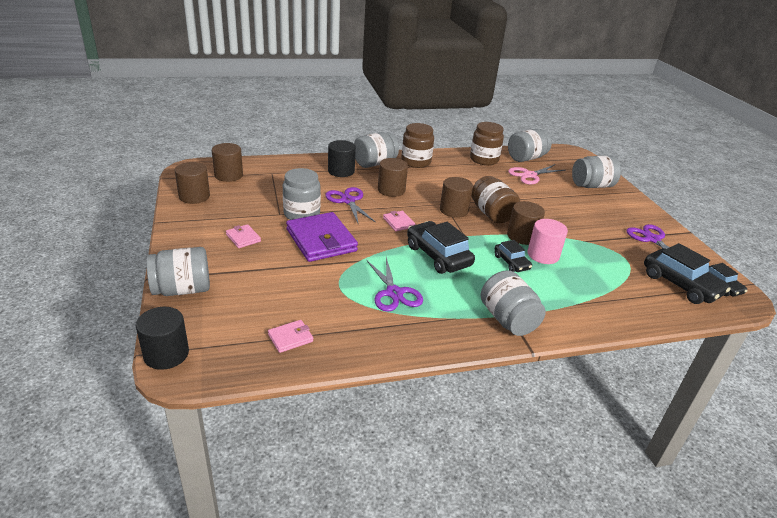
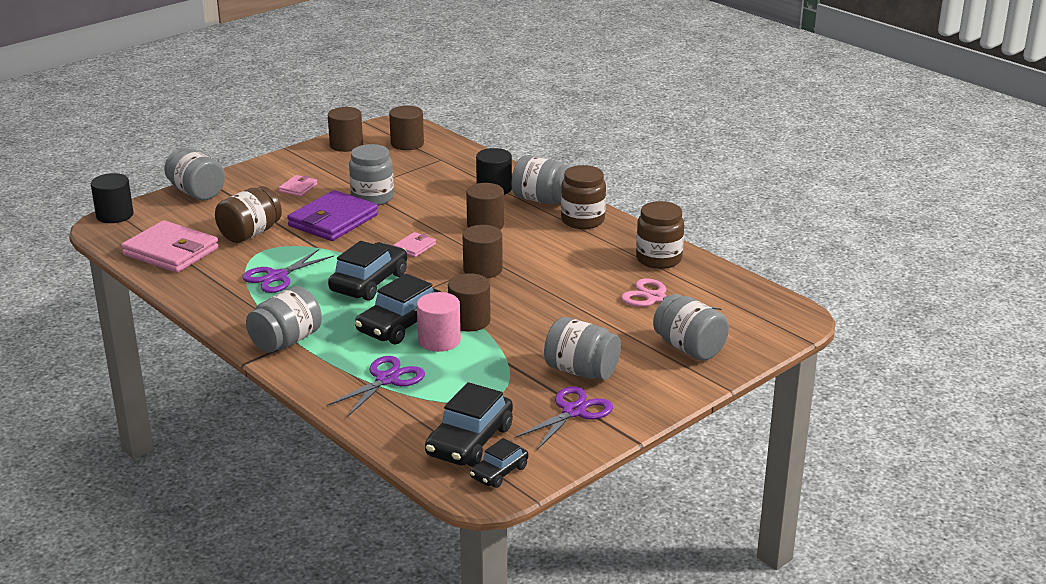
camera: 65 degrees right, 5 degrees down
pink wallet [268,320,313,353] -> pink wallet [121,220,219,273], size x2.16
purple scissors [325,187,375,225] -> purple scissors moved to [327,356,425,417]
brown jar [472,176,520,223] -> brown jar moved to [215,186,282,243]
black car [495,240,532,272] -> black car [355,274,441,344], size x1.76
grey jar [508,129,552,162] -> grey jar moved to [544,317,621,380]

